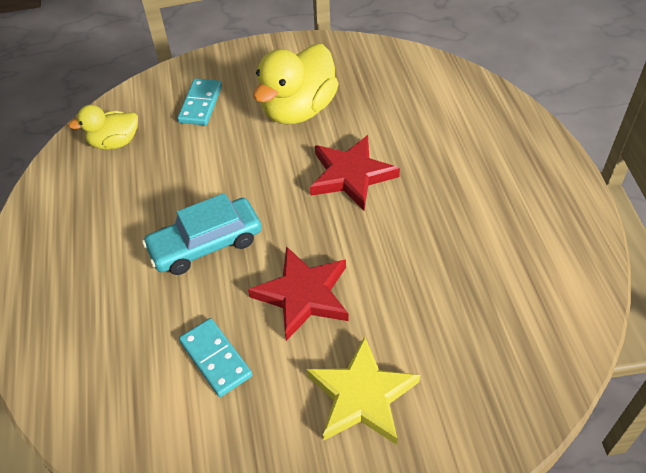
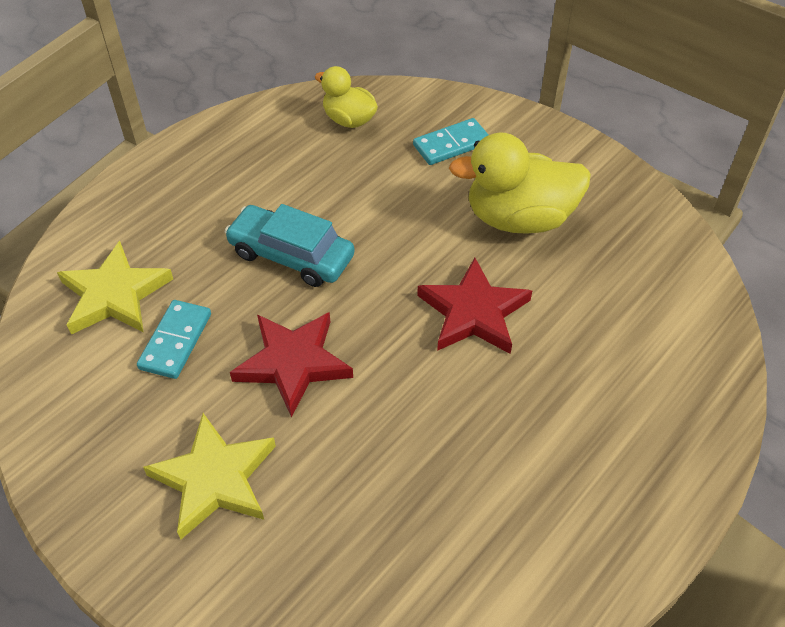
camera: 50 degrees right, 0 degrees up
none -> yellow star [57,241,173,335]

